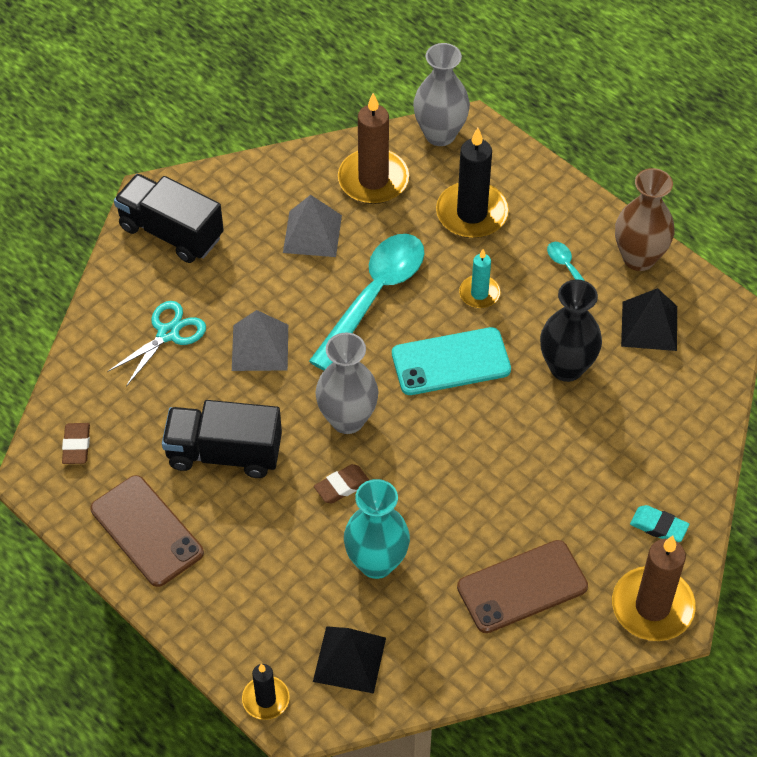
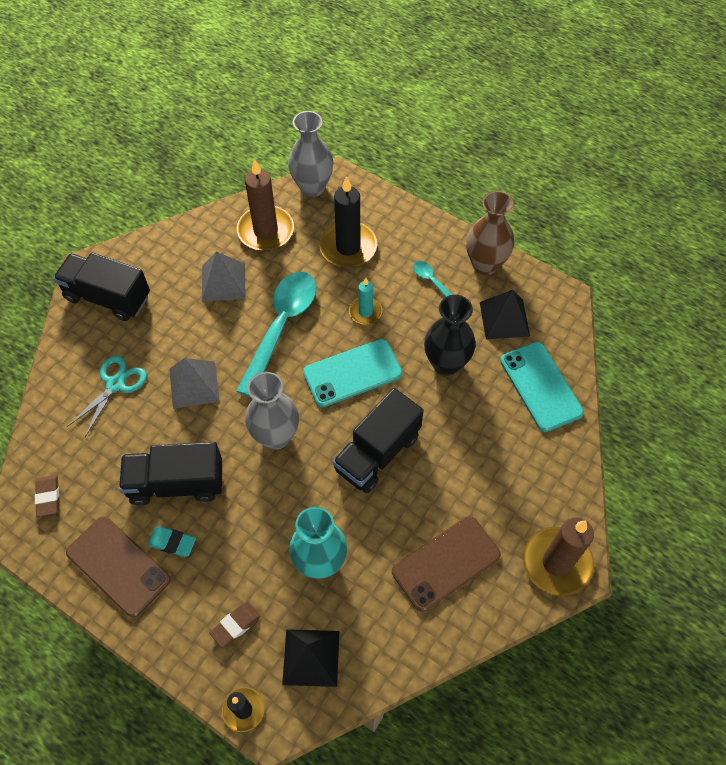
camera: 10 degrees left, 5 degrees up
brown eraser [314,464,369,504] -> brown eraser moved to [209,602,260,648]
turquoise eraser [630,505,689,542] -> turquoise eraser moved to [148,526,196,557]
none -> black truck [332,388,424,493]
none -> turquoise phone [500,342,584,432]

